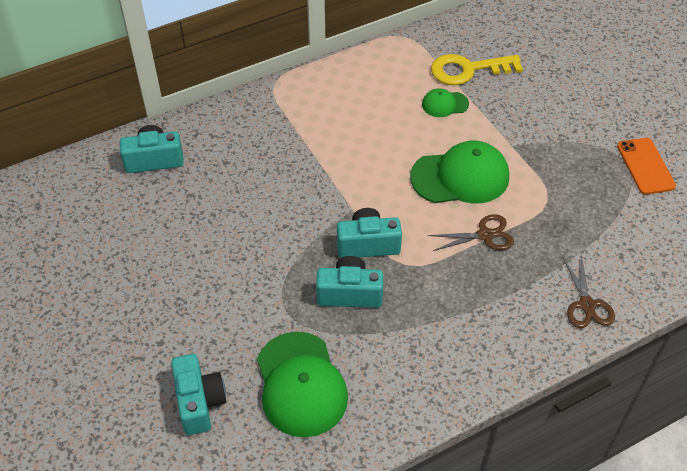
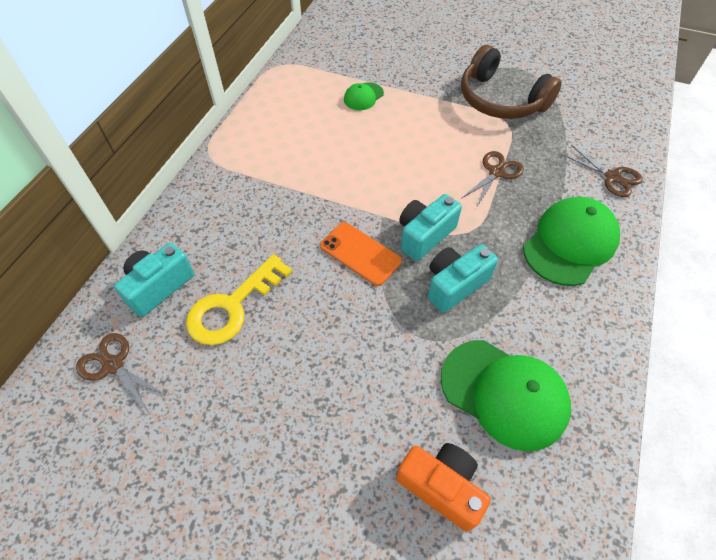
camera: 40 degrees left, 5 degrees up
turquoise camera [171,354,226,435] -> orange camera [396,443,491,532]
green cap [410,141,509,203] -> green cap moved to [523,197,620,286]
yellow key [431,54,523,85] -> yellow key moved to [186,254,292,345]
orange phone [617,138,676,195] -> orange phone moved to [320,222,402,286]
none -> brown scissors [76,333,167,413]
none -> brown headphones [461,45,562,119]

